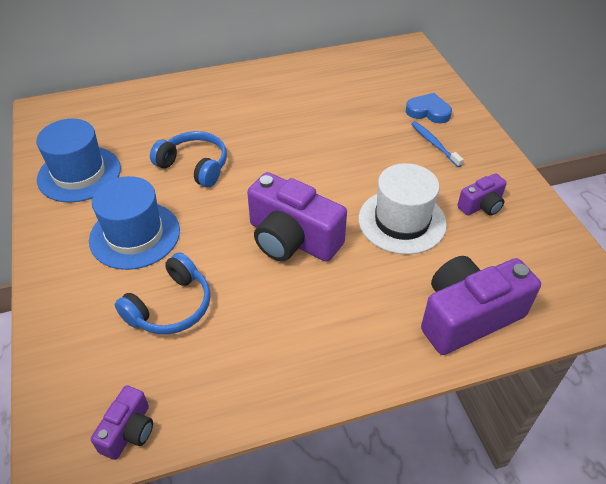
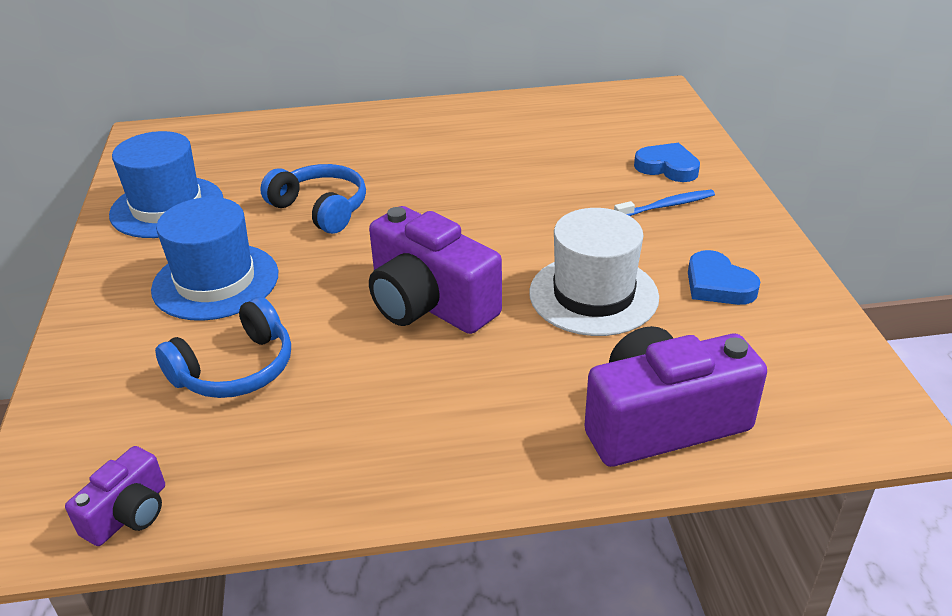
camera: 10 degrees right, 10 degrees down
blue toothbrush [411,121,464,167] -> blue toothbrush turned 90 degrees clockwise [614,190,715,216]
purple camera [457,173,507,216] -> blue heart [688,250,760,305]

